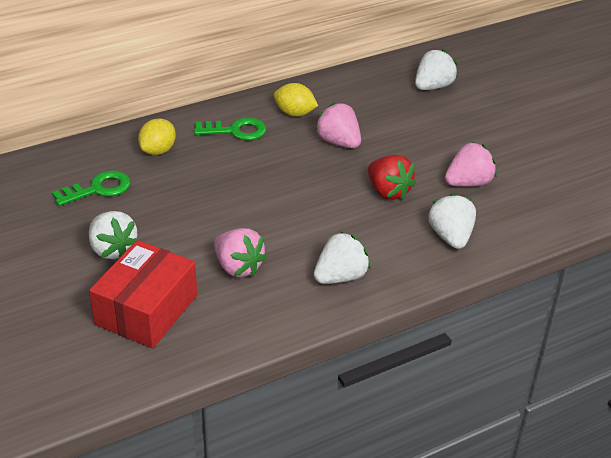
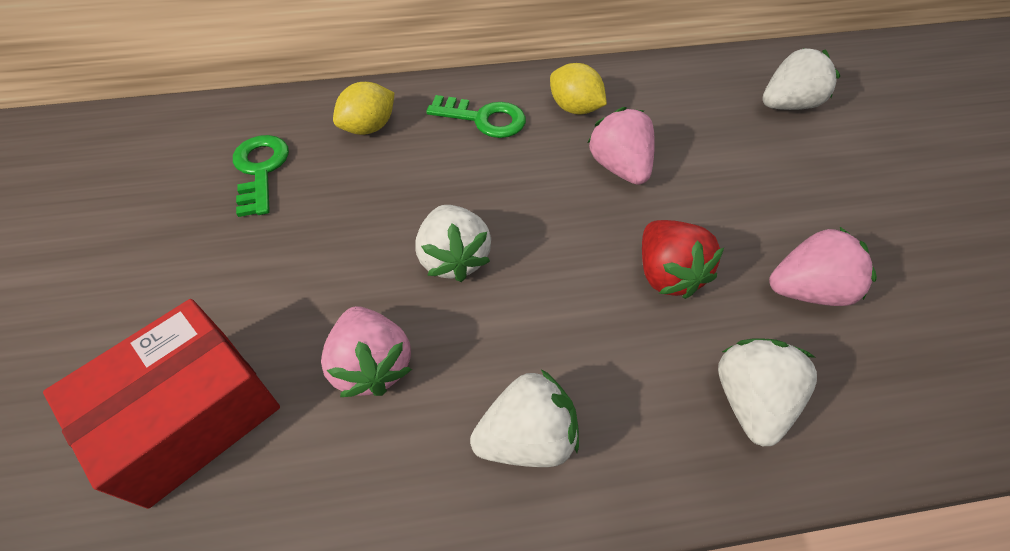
camera: 20 degrees right, 15 degrees up
green key [52,170,130,206] -> green key turned 90 degrees counterclockwise [233,135,289,217]
white strawberry [89,211,138,259] -> white strawberry moved to [415,205,491,282]

